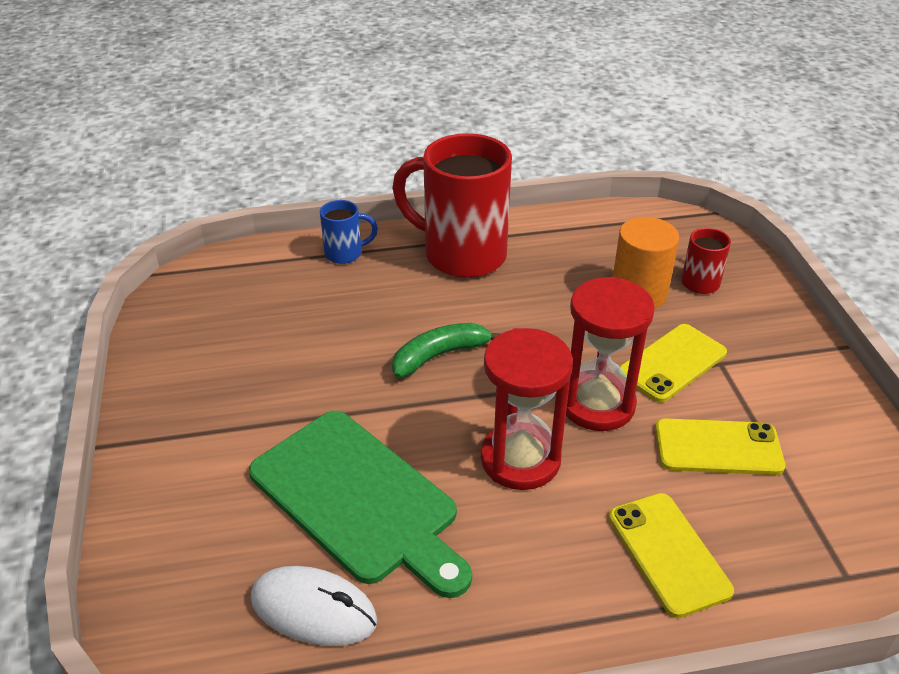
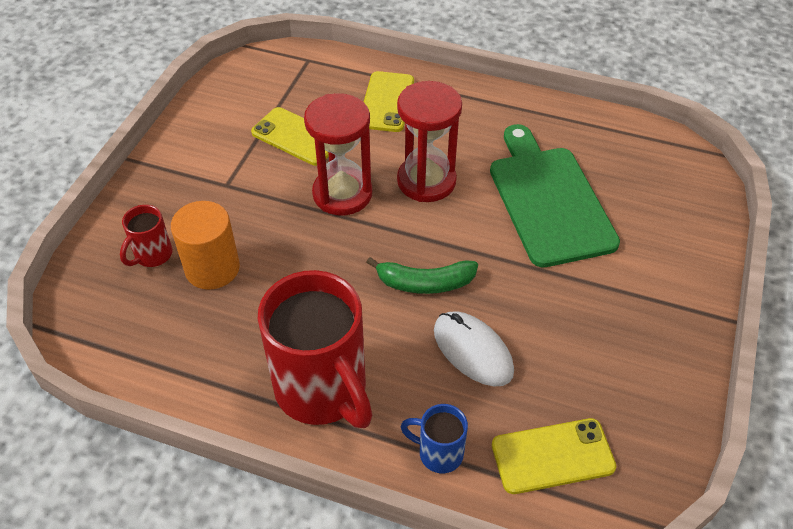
camera: 150 degrees left, 10 degrees up
white mouse [251,566,377,646] -> white mouse moved to [434,311,514,386]
yellow phone [620,324,727,403] -> yellow phone moved to [492,418,616,494]

